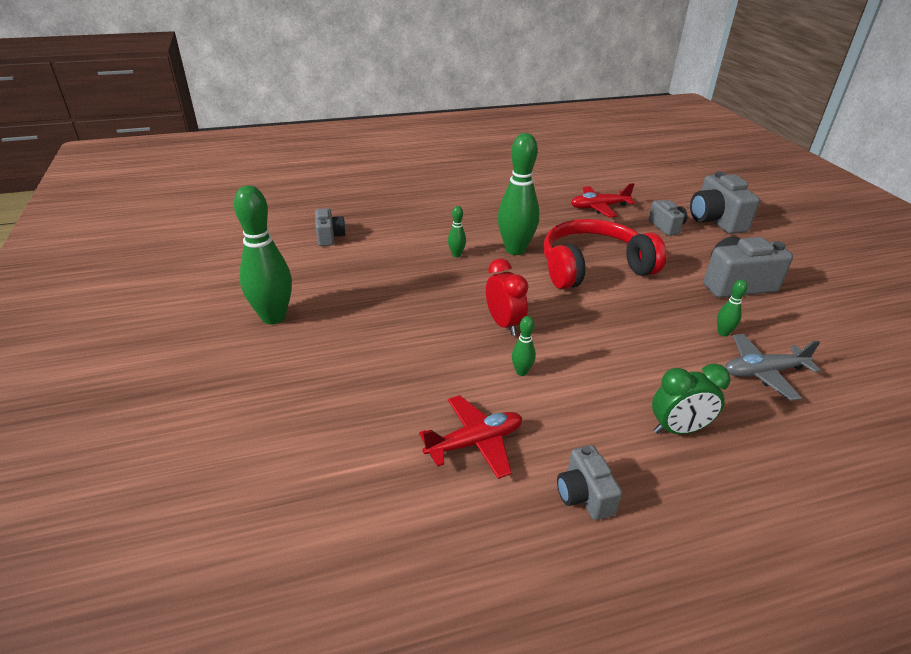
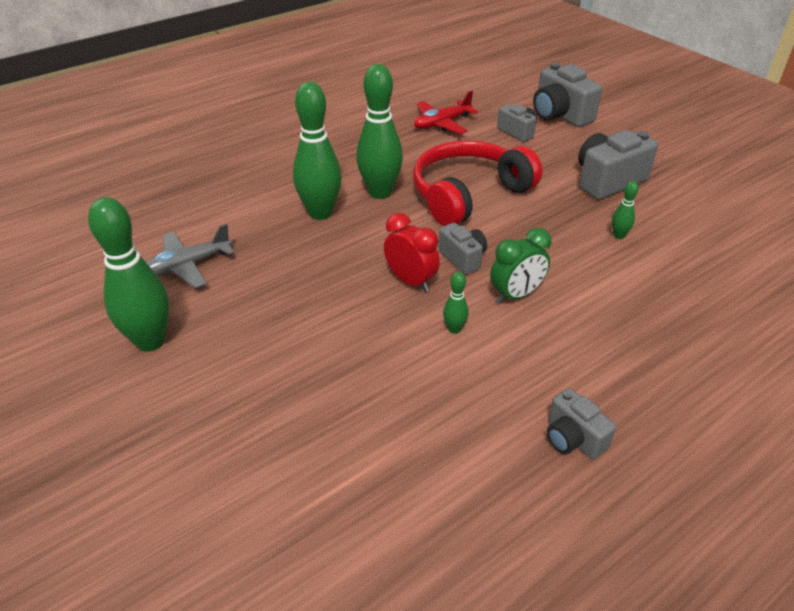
camera: 20 degrees left, 5 degrees up
grey camera [315,208,346,246] -> grey camera moved to [438,223,487,274]
red plane [419,395,522,479] -> none
green bowling pin [448,206,466,257] -> green bowling pin [293,82,342,220], size x2.26
green clock [652,363,731,434] -> green clock moved to [490,228,552,304]
grey plane [725,334,821,401] -> grey plane moved to [146,224,234,288]

